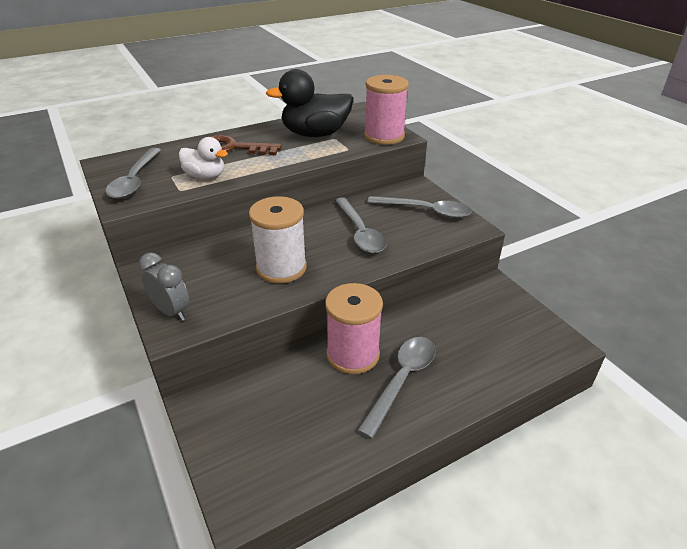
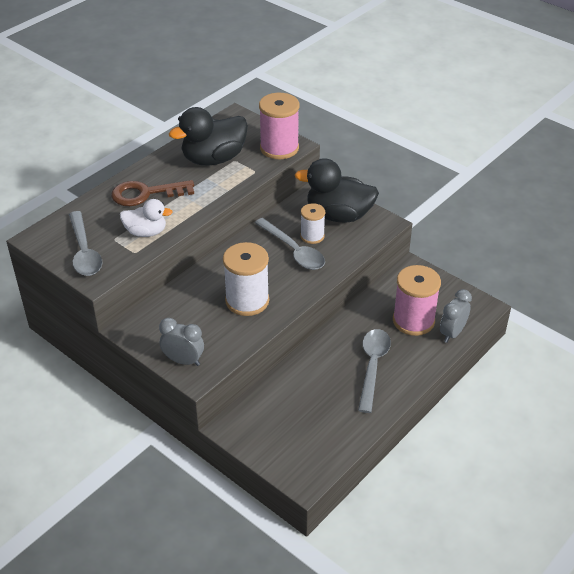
camera: 20 degrees left, 5 degrees up
pink spool [325,283,383,374] -> pink spool moved to [393,265,441,336]
grey spoon [367,196,472,219] -> black duck [295,158,379,223]
none -> white spool [300,203,325,244]
none -> grey clock [440,289,472,343]

